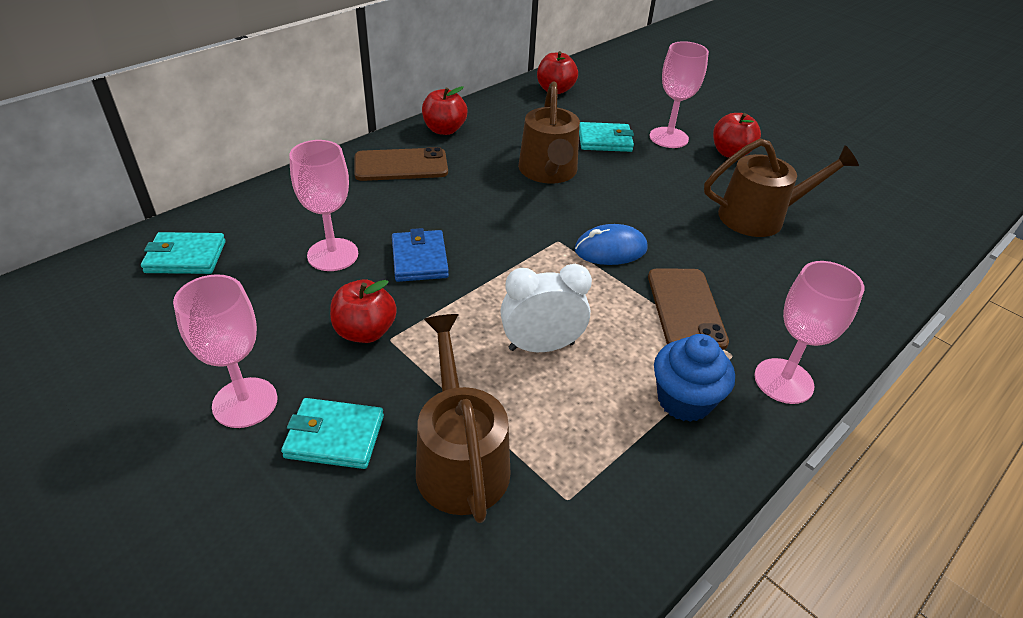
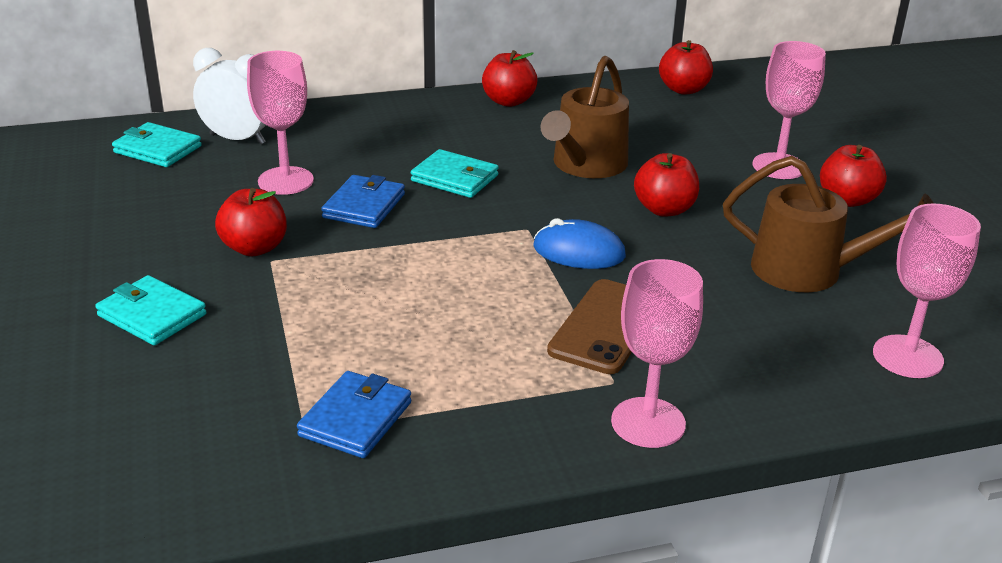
camera: 30 degrees right, 10 degrees down
pink goblet [173,274,278,428] -> pink goblet moved to [873,204,981,378]
brown phone [354,147,448,181] -> none
brown watering can [416,314,511,523] -> none
white clock [500,264,592,352] -> white clock moved to [193,48,266,144]
turquoise wallet [579,122,634,152] -> turquoise wallet moved to [411,149,499,198]
blue cupcake [654,334,735,422] -> none
none -> blue wallet [297,371,411,458]
none -> red apple [634,153,699,217]

